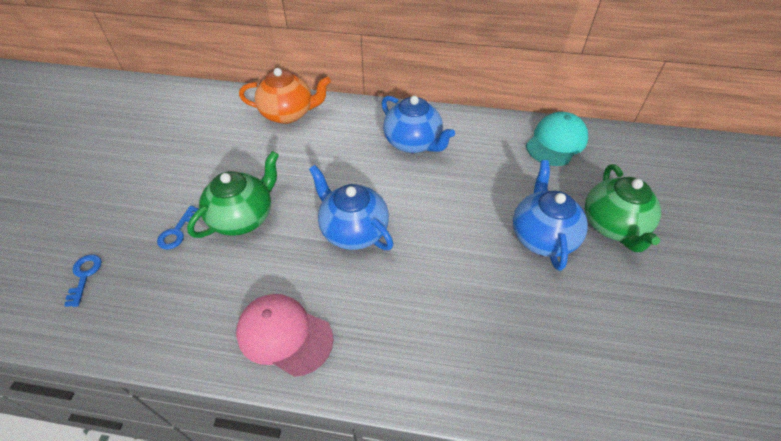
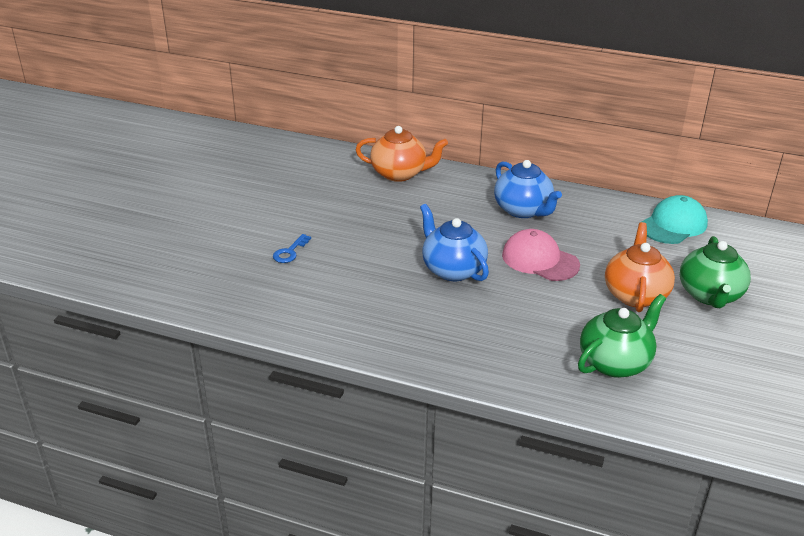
camera: 10 degrees right, 15 degrees down
blue key [64,255,102,307] -> none
green teapot [187,151,279,238] -> green teapot moved to [578,294,666,378]
pink cap [236,294,333,377] -> pink cap moved to [502,229,580,281]
blue teapot [513,160,588,271] -> orange teapot [605,222,675,312]

